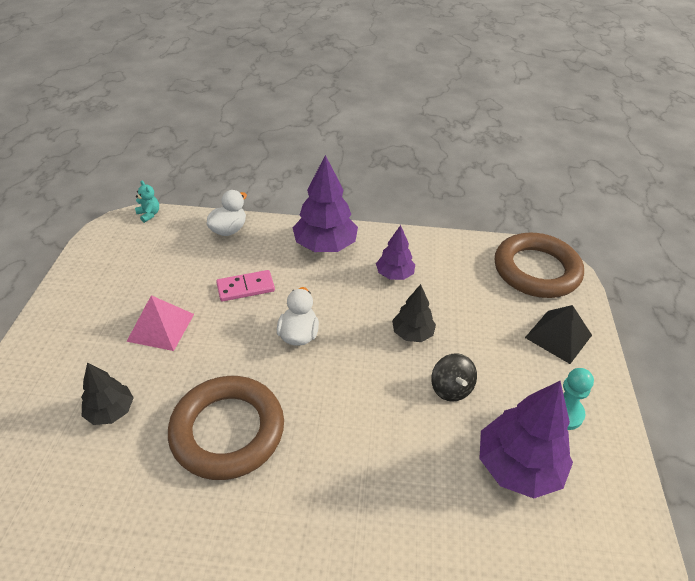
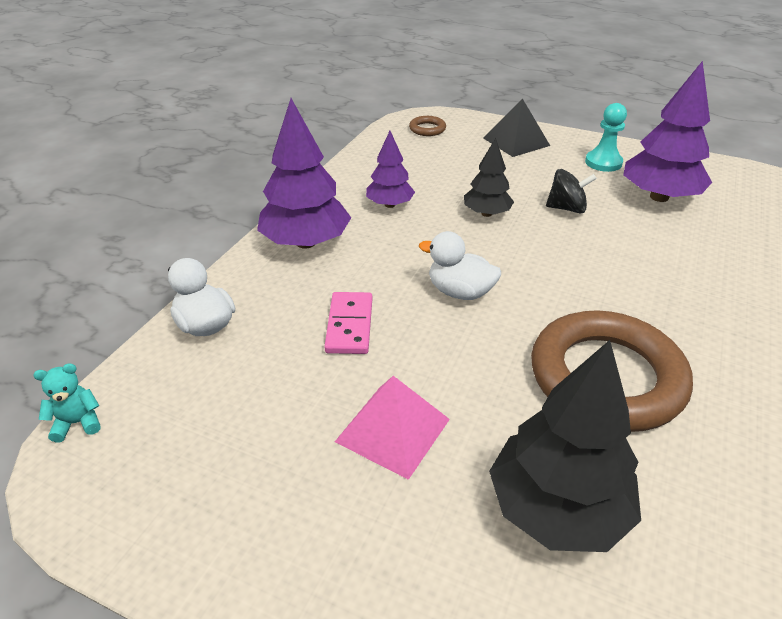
camera: 70 degrees left, 5 degrees down
black tree [81,362,134,425] -> black tree [489,340,641,552], size x1.72
brown ring [495,233,584,298] -> brown ring [409,116,446,136], size x0.41

